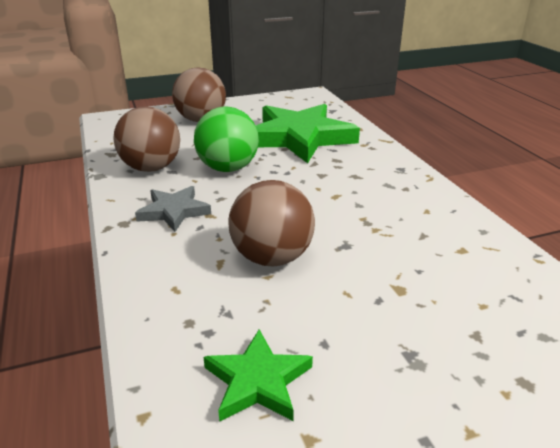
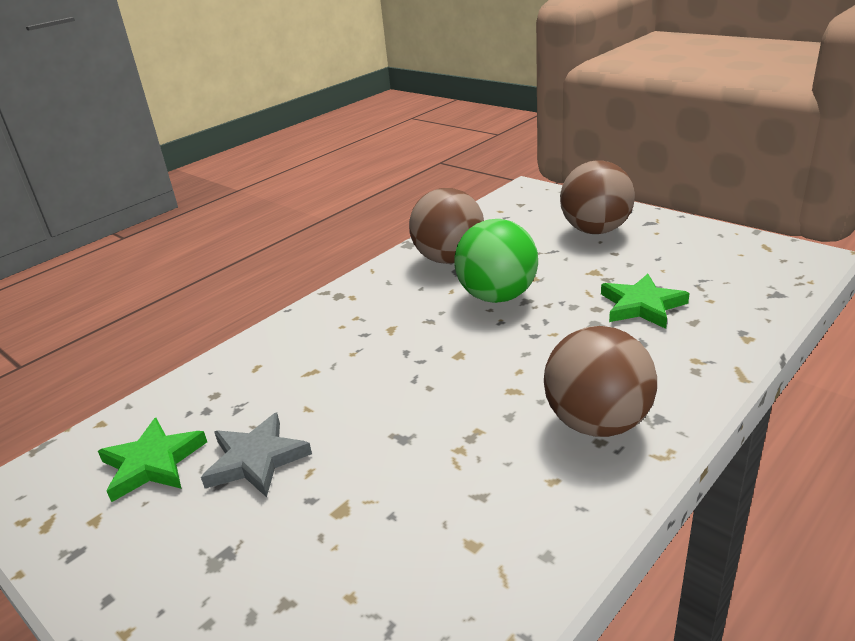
camera: 65 degrees right, 0 degrees up
grey star [135,186,211,232] -> grey star moved to [201,413,312,497]
brown ball [228,180,315,267] -> brown ball moved to [544,326,657,437]
green star [255,104,360,164] -> green star [601,274,690,329], size x0.50

